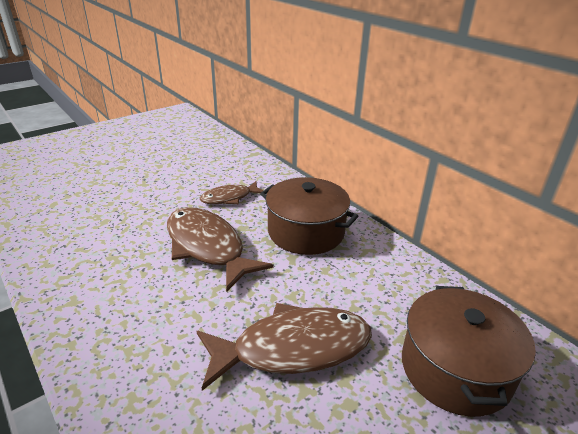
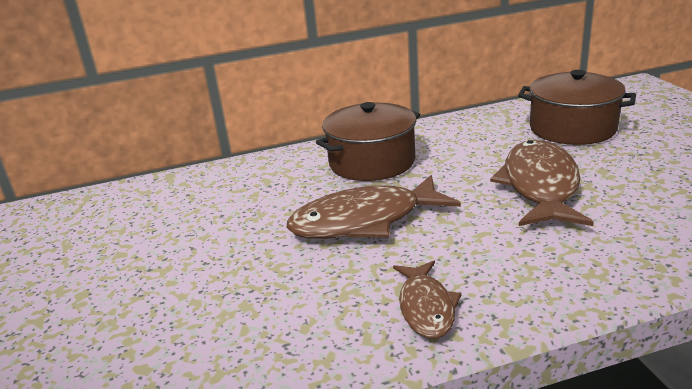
camera: 65 degrees left, 5 degrees down
brown fish [200,181,263,204] -> brown fish moved to [393,261,461,339]

